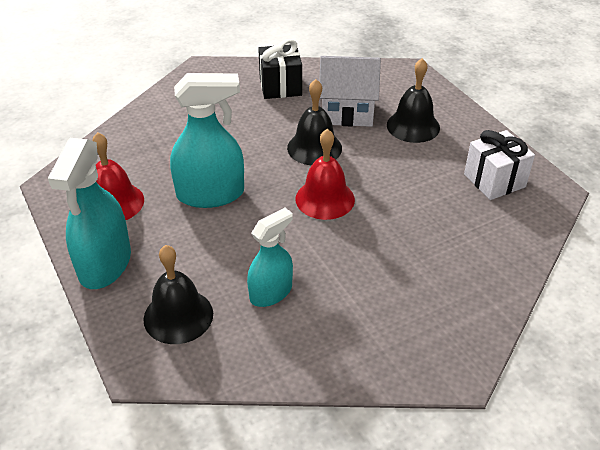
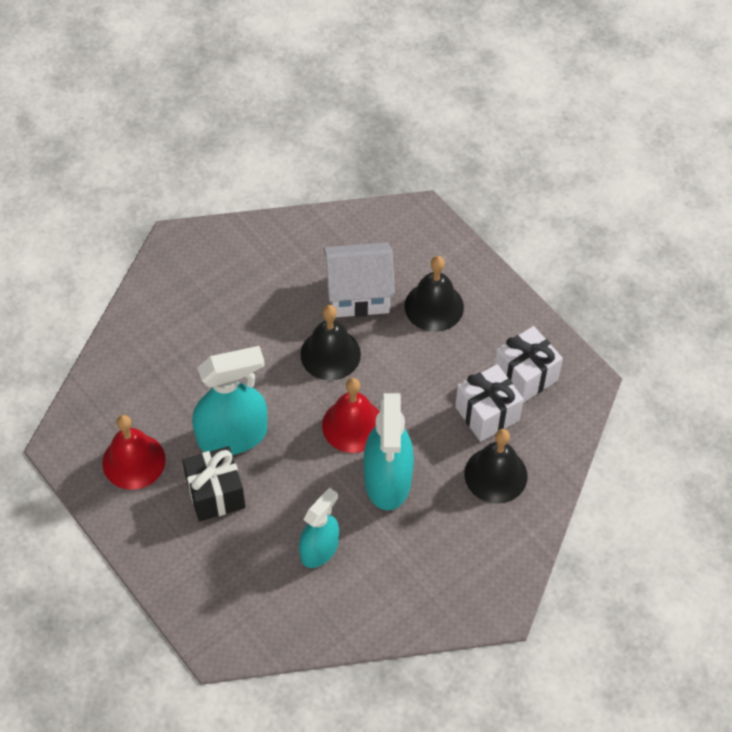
camera: 10 degrees left, 15 degrees up
turquoise spray bottle [48,138,131,289] -> turquoise spray bottle moved to [363,393,414,510]
black bell [143,245,213,344] -> black bell moved to [464,429,527,504]
black gift [258,39,302,99] -> black gift moved to [182,446,245,521]
none -> white gift [455,364,524,442]

